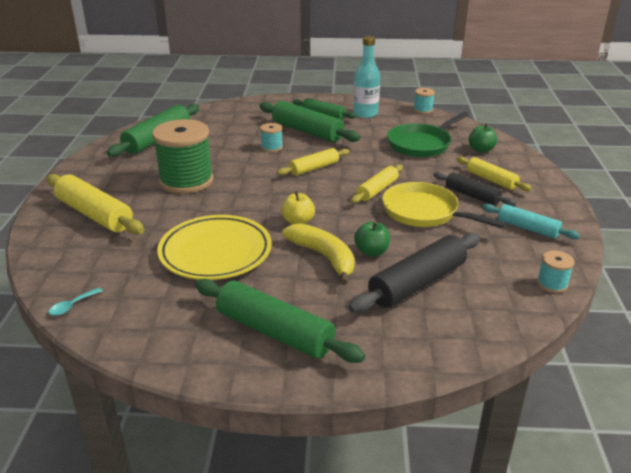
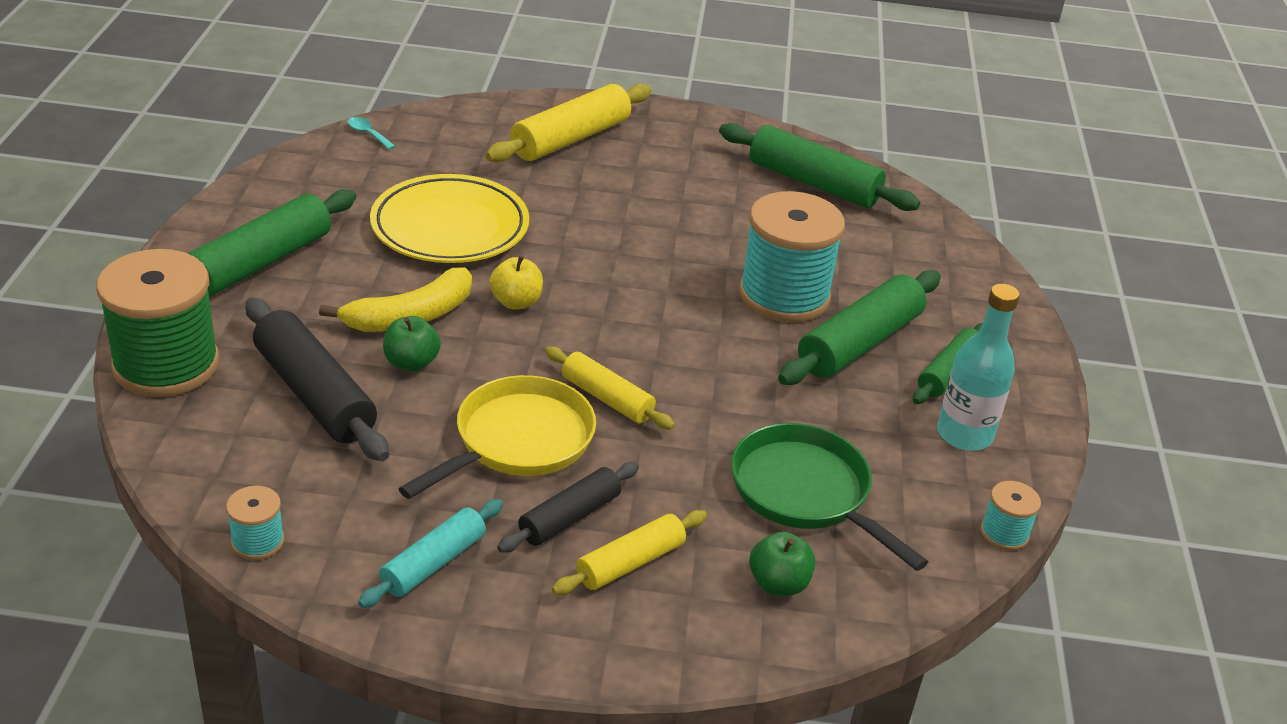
camera: 90 degrees right, 5 degrees up
green spool [152,119,214,194] -> green spool moved to [96,249,219,397]
turquoise spool [260,123,283,152] -> turquoise spool [739,191,845,323], size x2.26
yellow rolling pin [277,148,349,176] -> none

